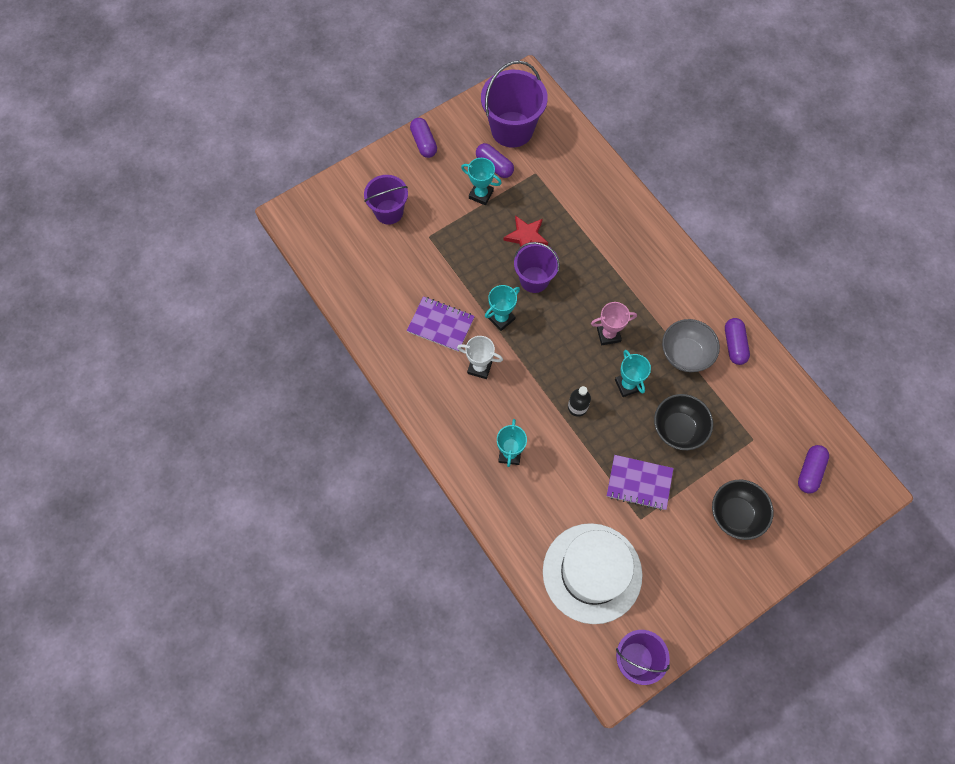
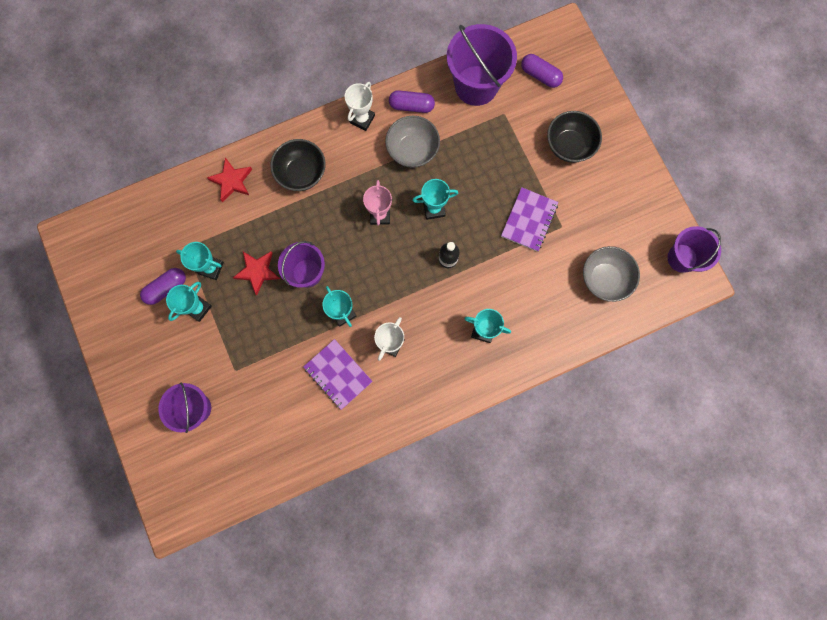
camera: 80 degrees left, 10 degrees up
purple notebook [407,296,475,352] -> purple notebook turned 75 degrees counterclockwise [303,339,373,410]
purple capsule [410,118,437,158] -> none
purple bucket [481,61,548,148] -> purple bucket moved to [447,24,517,106]
white hat [543,523,642,624] -> grey bowl [583,246,640,302]
black bowl [654,394,713,450] -> black bowl moved to [270,139,326,191]
none -> turquoise trophy [176,242,224,280]
none -> red star [207,157,252,202]
none -> white trophy [345,82,375,131]

